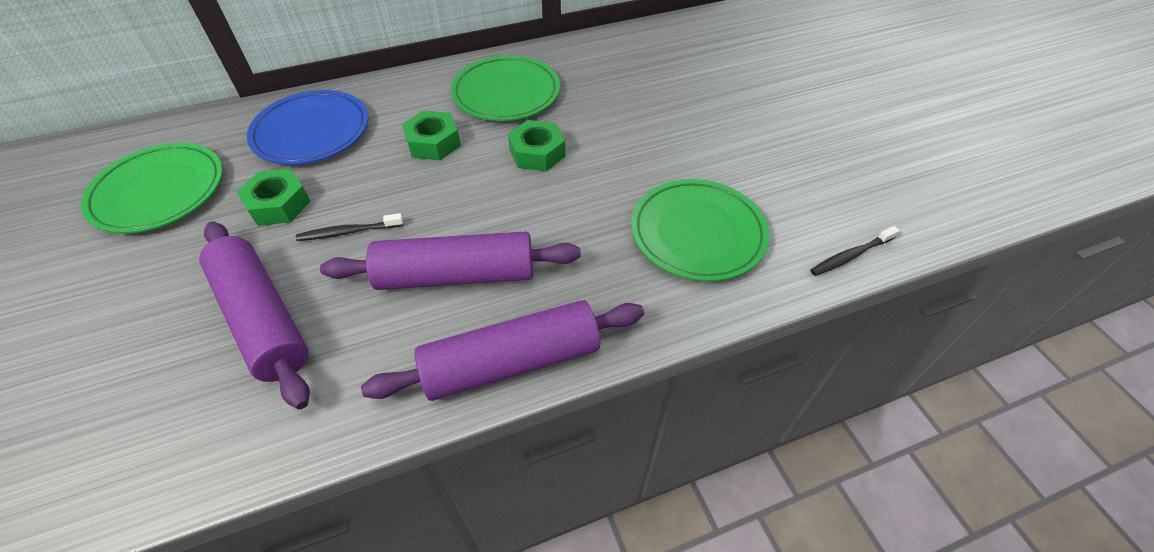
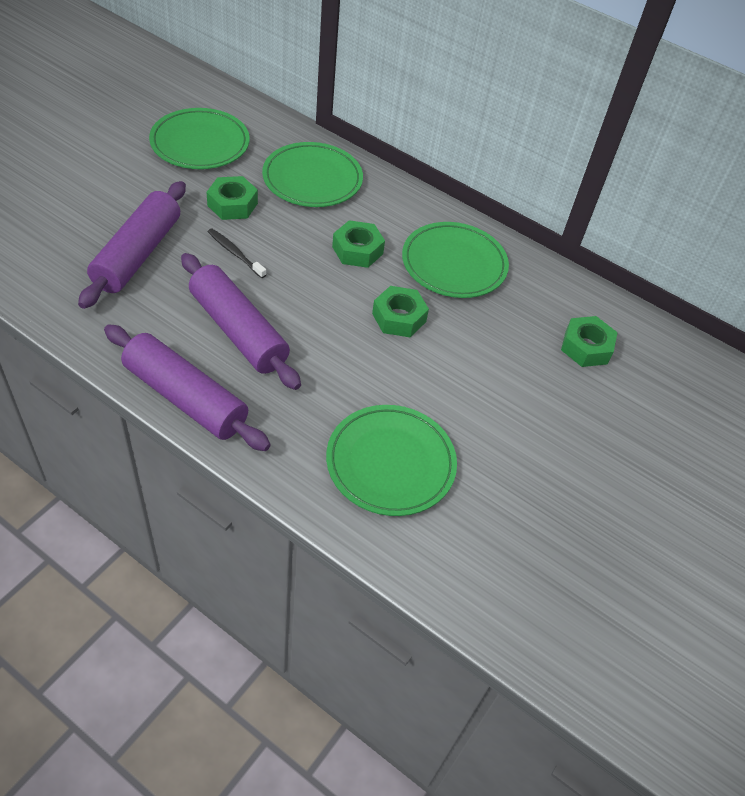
camera: 50 degrees right, 0 degrees up
blue plate [247,90,368,165] -> green plate [262,142,363,207]
black toothbrush [810,226,899,276] -> none
none -> green nut [561,316,618,367]

